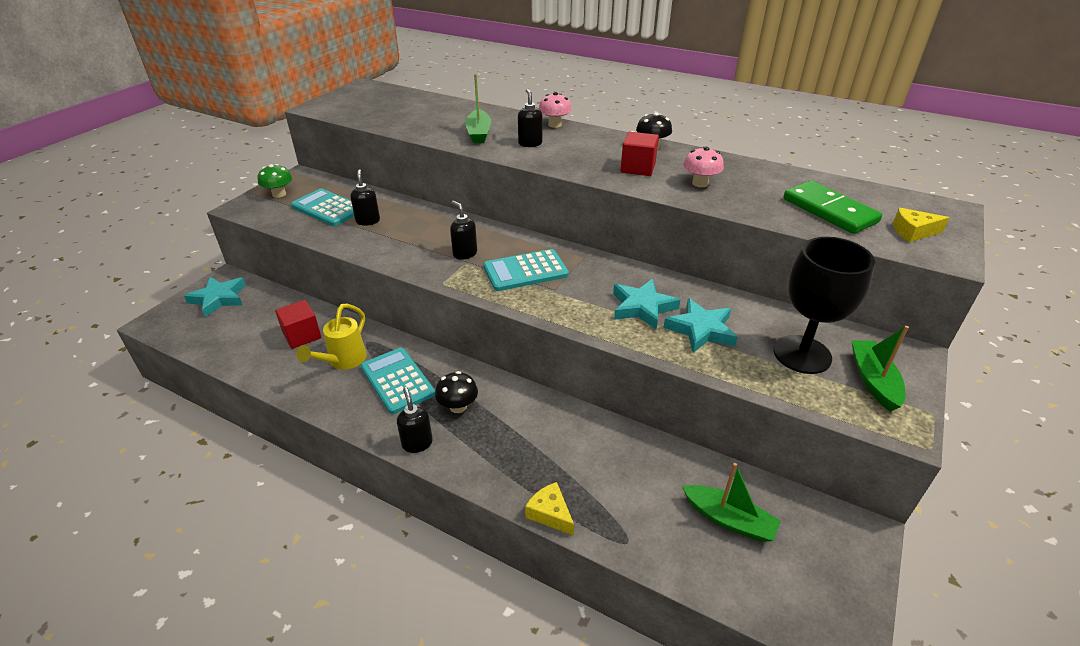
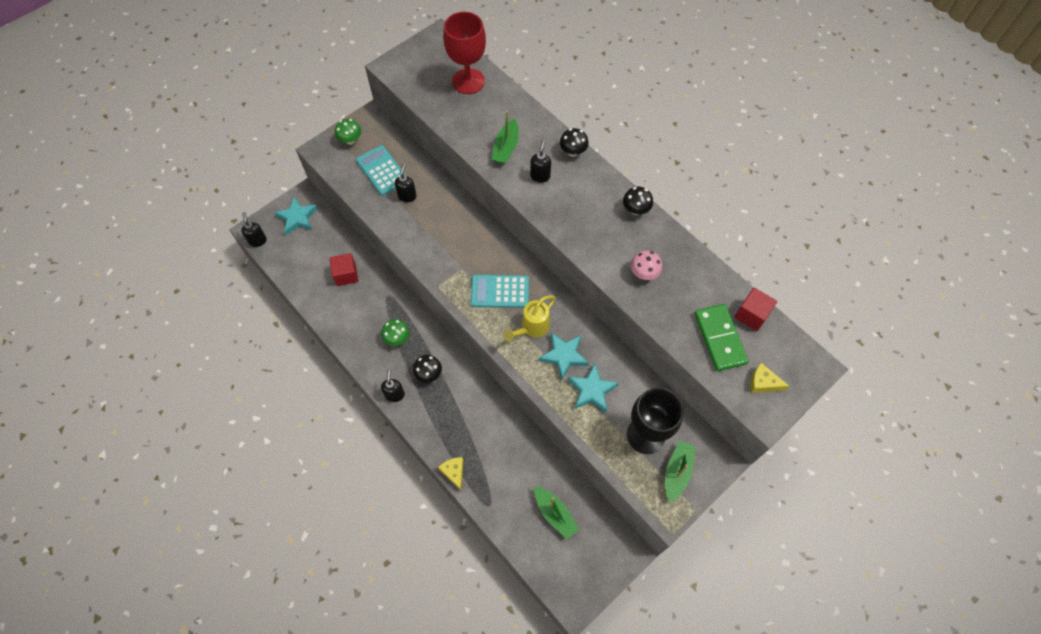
camera: 20 degrees right, 25 degrees up
yellow watering can [296,304,367,370] -> yellow watering can moved to [503,295,556,342]
turquoise calculator [361,348,435,414] -> green mushroom [381,319,410,346]
black soap dispenser [450,201,477,260] -> black soap dispenser moved to [241,212,267,247]
pink mushroom [539,92,572,128] -> black mushroom [560,128,589,157]
red cube [620,132,659,176] -> red cube moved to [735,288,777,331]
none -> red goblet [443,12,486,94]

